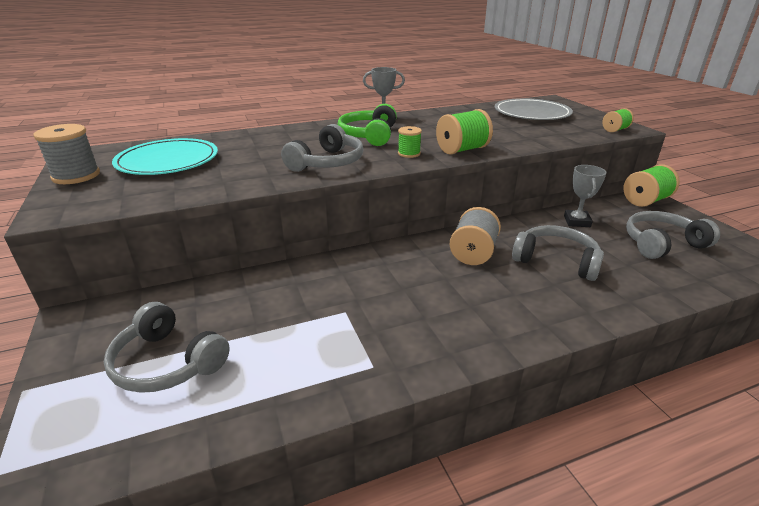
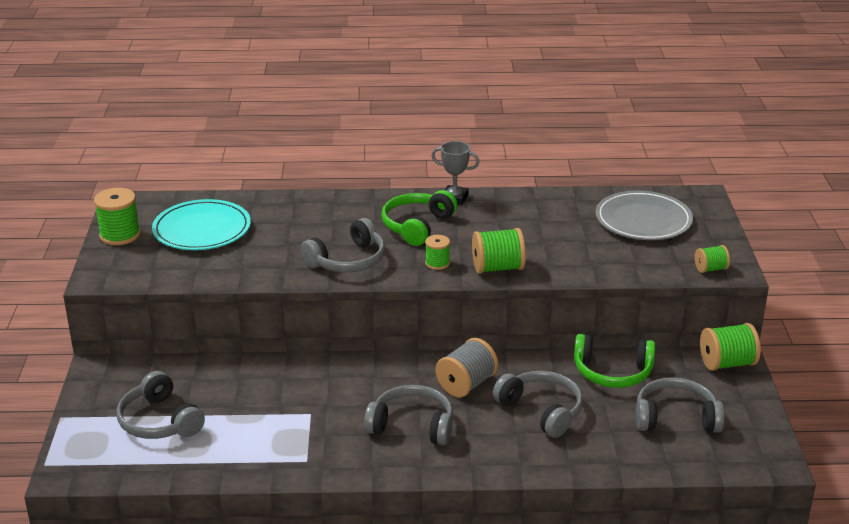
camera: 20 degrees right, 0 degrees up
grey spool [33,124,100,184] -> green spool [94,188,140,245]
grey trophy [564,165,606,227] -> green headphones [574,334,655,388]
none -> grey headphones [364,385,453,446]

